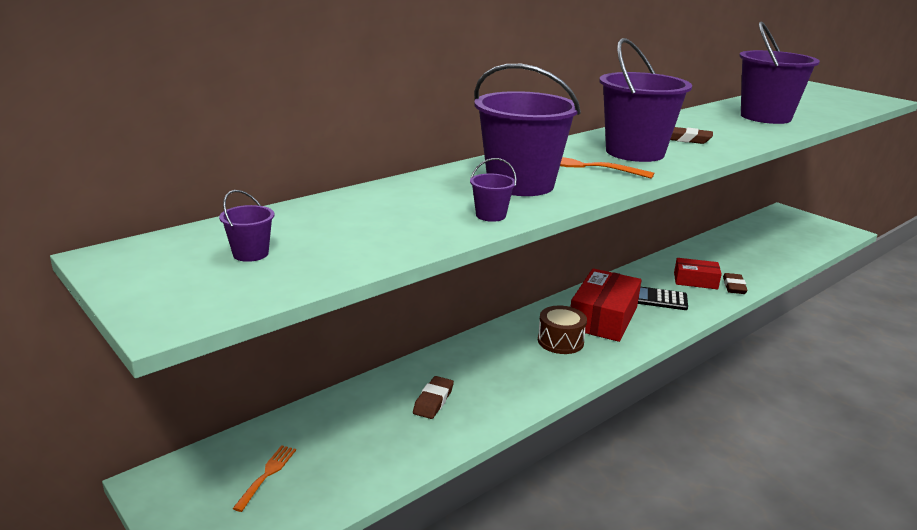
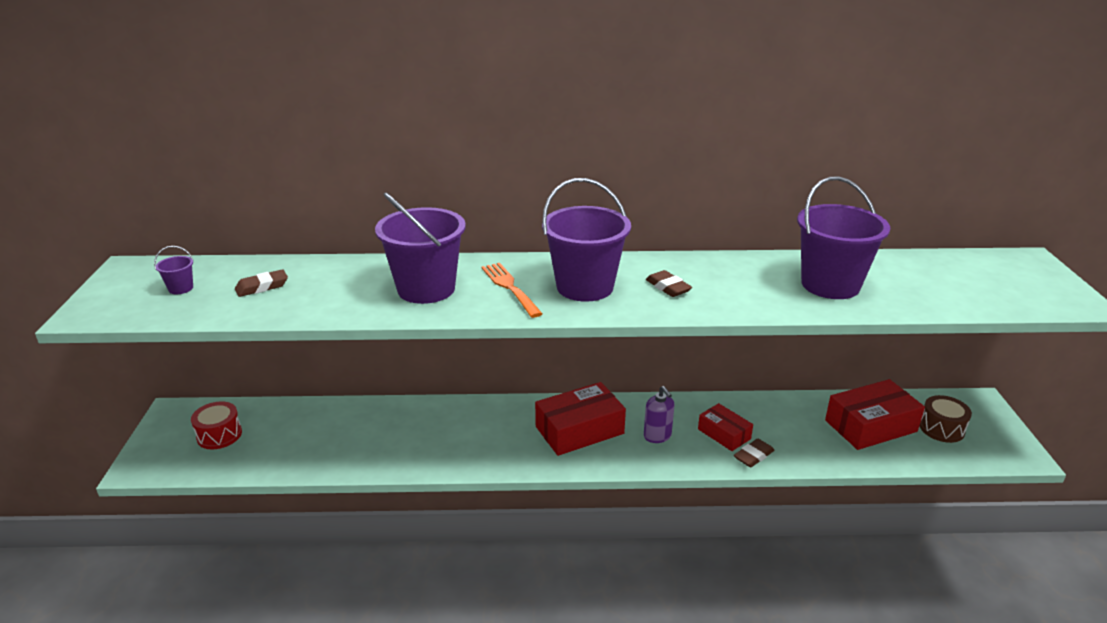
camera: 40 degrees right, 5 degrees up
orange fork [232,445,296,512] -> red drum [191,401,242,449]
brown eraser [413,376,454,419] -> brown eraser moved to [235,269,288,297]
purple bucket [470,158,517,222] -> none
brown drum [538,306,587,354] -> brown drum moved to [920,395,972,443]
black calculator [638,287,688,310] -> purple soap dispenser [644,386,674,443]
none -> red box [825,379,925,450]

